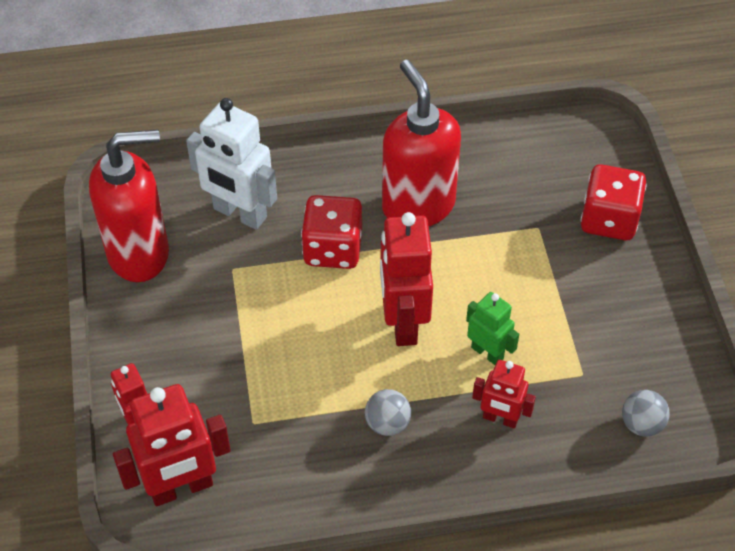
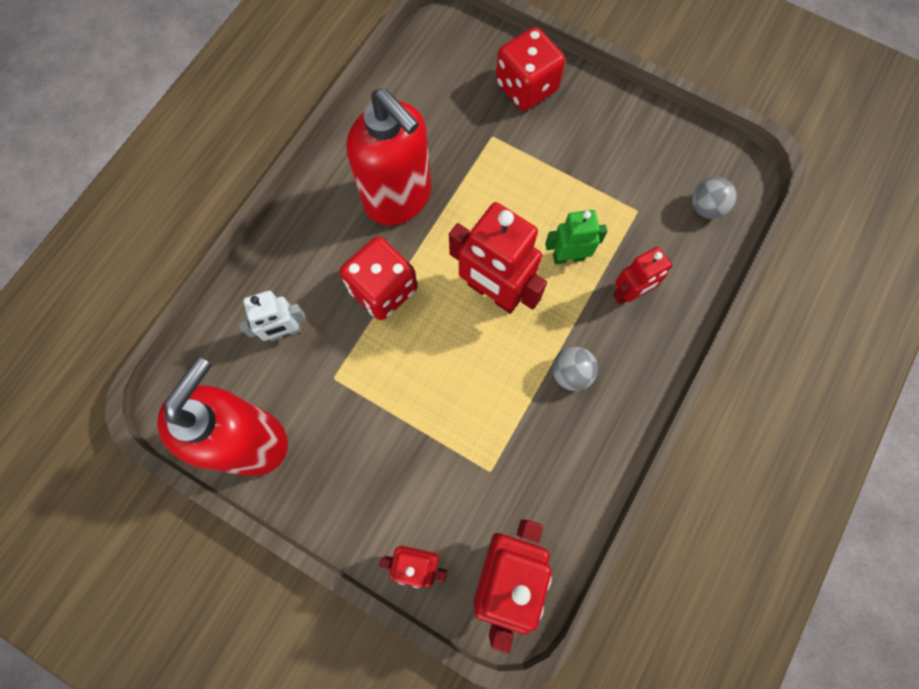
camera: 50 degrees left, 20 degrees up
white robot [186,98,277,230] -> white robot [239,291,306,341], size x0.58
red soap dispenser [382,60,461,227] -> red soap dispenser turned 150 degrees counterclockwise [347,88,431,225]

